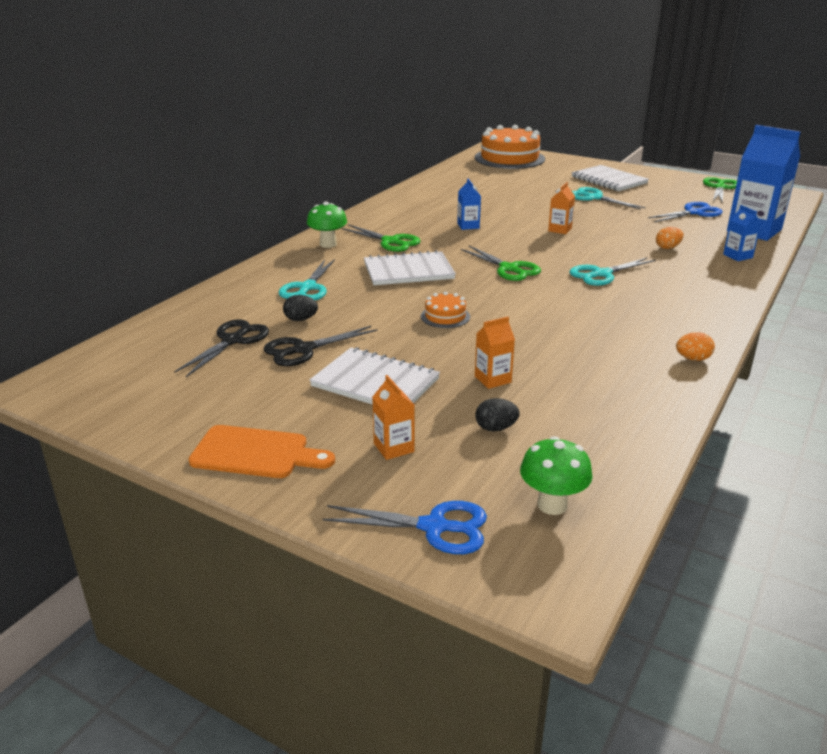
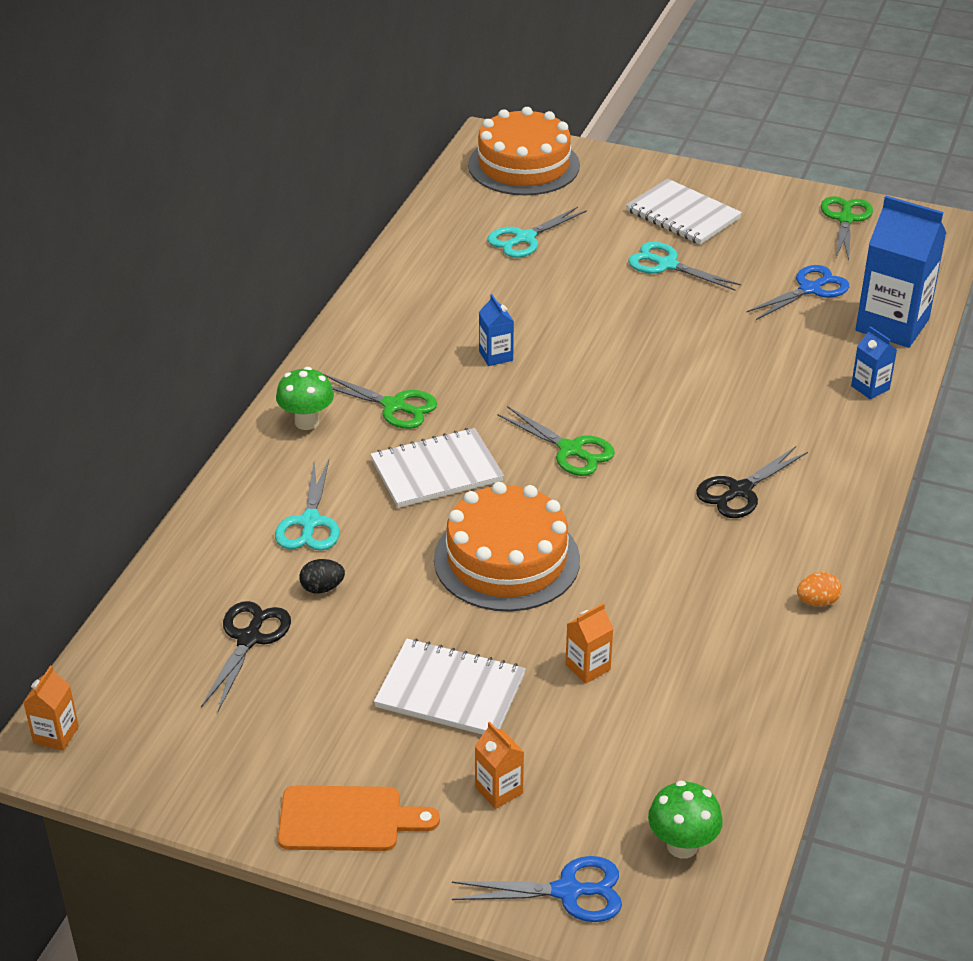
camera: 10 degrees left, 10 degrees up
black scissors [264,326,377,366] -> black scissors moved to [696,446,808,518]
orange cake [421,292,470,328] -> orange cake [434,482,580,612], size x2.28
black egg [475,398,520,431] -> none
orange carton [548,182,575,234] -> orange carton moved to [23,666,79,751]
turquoise scissors [569,257,656,286] -> turquoise scissors moved to [487,207,587,258]
orange egg [656,227,684,249] -> none

